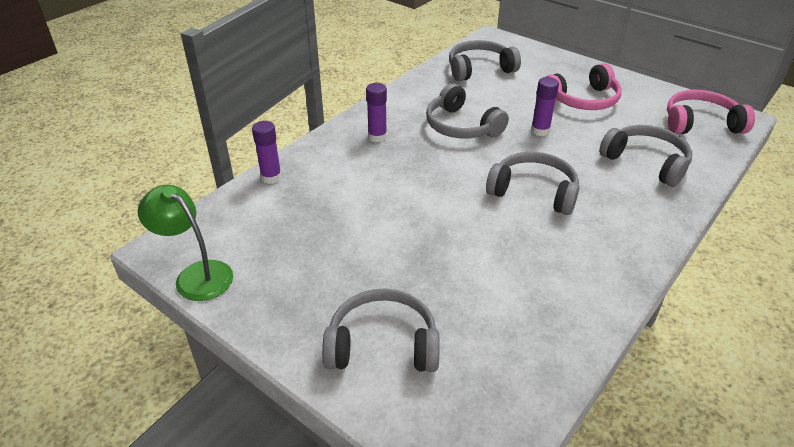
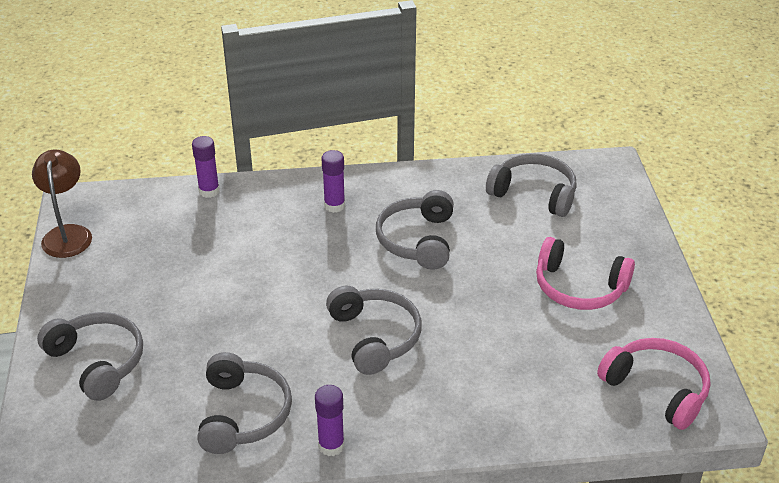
camera: 45 degrees right, 0 degrees up
green lamp [138,185,233,301] -> brown lamp [32,150,92,258]
purple glue stick [531,77,559,136] -> purple glue stick moved to [315,385,344,456]
grey headphones [599,125,692,187] -> grey headphones moved to [197,352,292,454]

